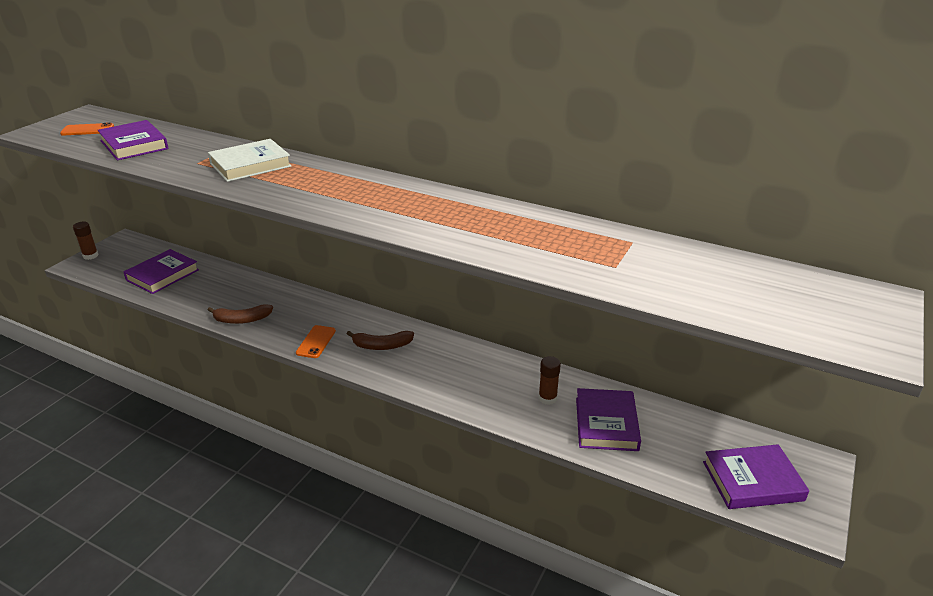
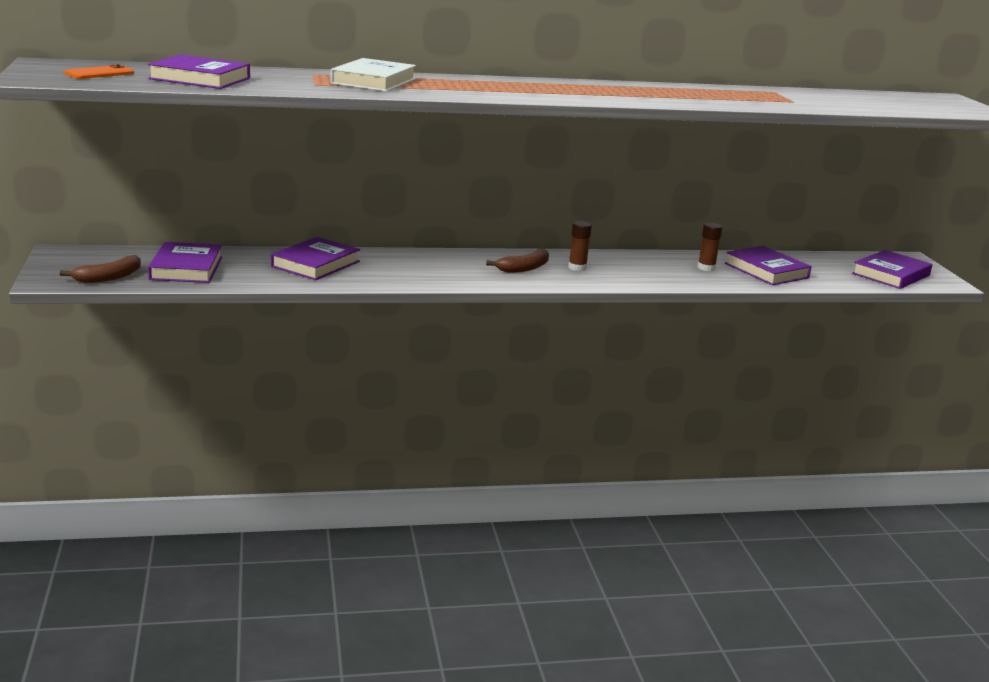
camera: 40 degrees left, 10 degrees down
brown glue stick [73,222,99,260] -> brown glue stick moved to [568,221,592,271]
brown banana [208,304,273,324] -> brown banana moved to [60,255,141,283]
orange phone [296,325,336,358] -> none
none -> purple book [271,237,360,280]

